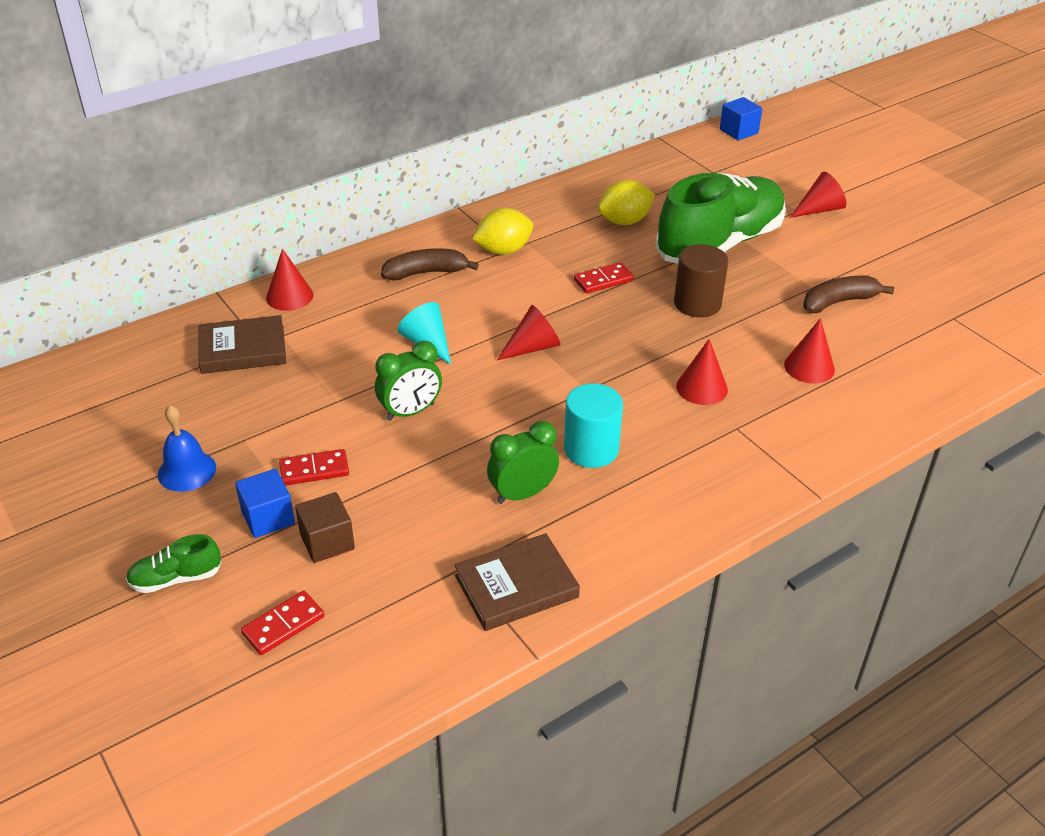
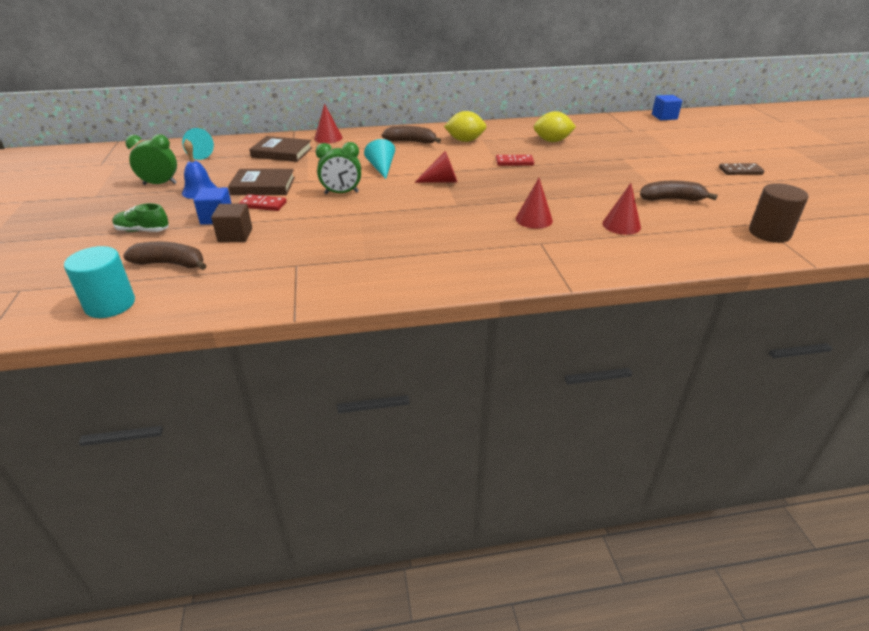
camera: 25 degrees right, 5 degrees down
red domino [241,591,325,655] -> brown banana [123,242,207,270]
brown book [454,533,580,631] -> brown book moved to [228,169,295,195]
green clock [487,421,559,504] -> green clock moved to [125,134,177,185]
turquoise cylinder [564,383,623,468] -> turquoise cylinder moved to [64,246,135,318]
green shoe [655,173,786,264] -> none
brown cylinder [674,244,728,317] -> brown cylinder moved to [749,183,809,243]
red cone [790,172,846,218] -> none
none -> turquoise cone [182,128,214,160]
none -> brown domino [719,163,765,175]

